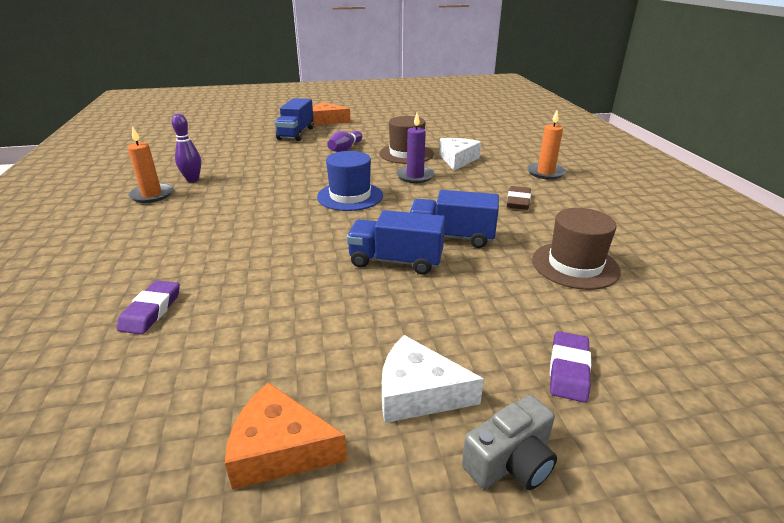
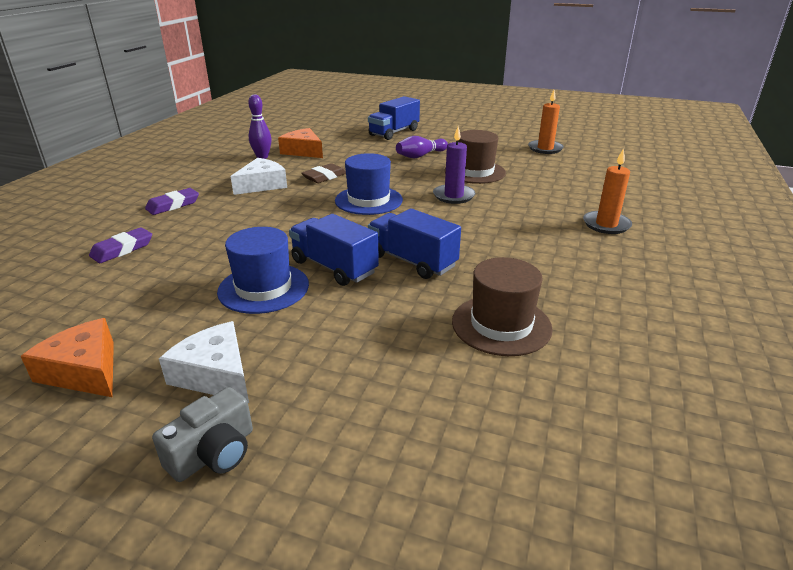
camera: 30 degrees right, 0 degrees up
orange candle [128,126,173,203] -> orange candle moved to [528,90,564,154]
orange cheese [313,102,351,125] -> orange cheese moved to [278,128,323,158]
white cheese [439,138,481,171] -> white cheese moved to [230,158,287,195]
grey camera [462,395,557,490] -> grey camera turned 45 degrees counterclockwise [152,387,253,482]
brown eraser [507,186,531,210] -> brown eraser moved to [301,163,346,183]
purple eraser [550,331,591,403] -> purple eraser moved to [145,188,199,215]
none -> blue hat [217,227,309,314]

